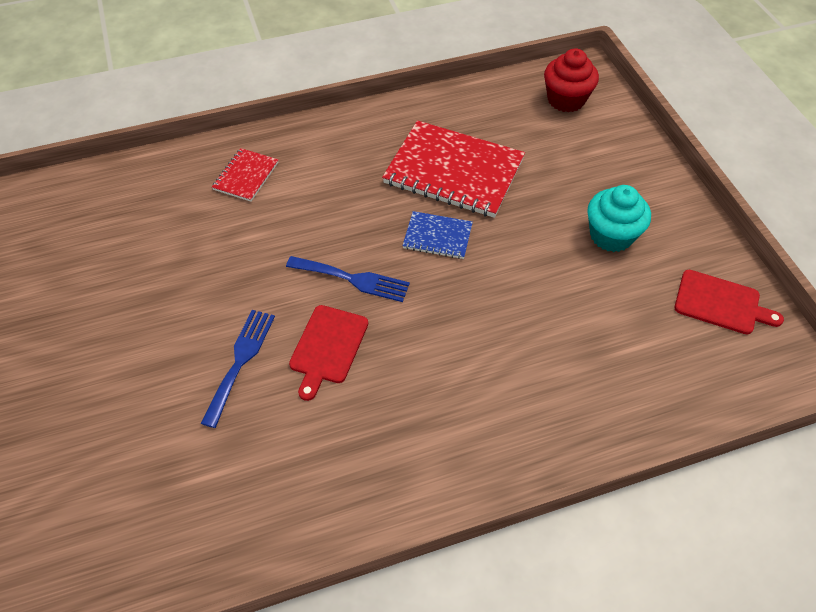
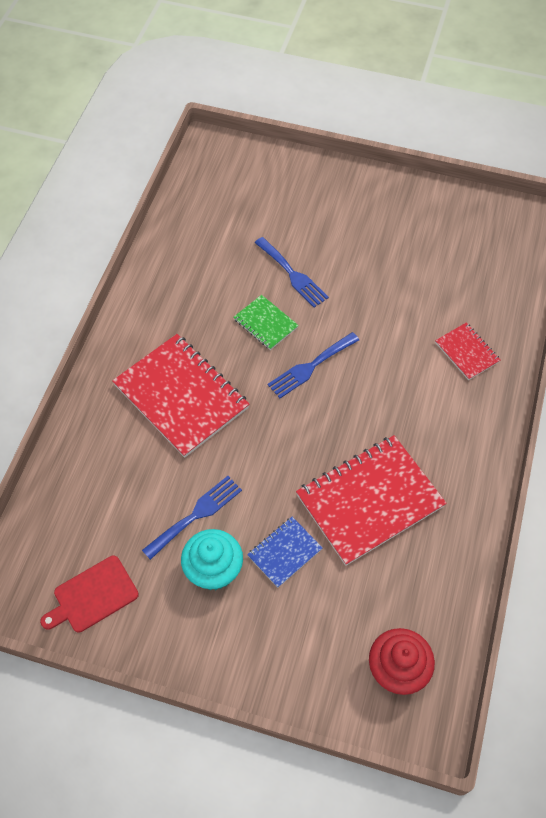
camera: 125 degrees right, 5 degrees up
red cutting board [289,305,368,401] -> green notebook [234,295,299,350]
blue notebook [402,211,473,259] -> blue notebook moved to [247,517,323,588]
none -> red notebook [112,334,250,458]
none -> blue fork [142,476,242,560]

